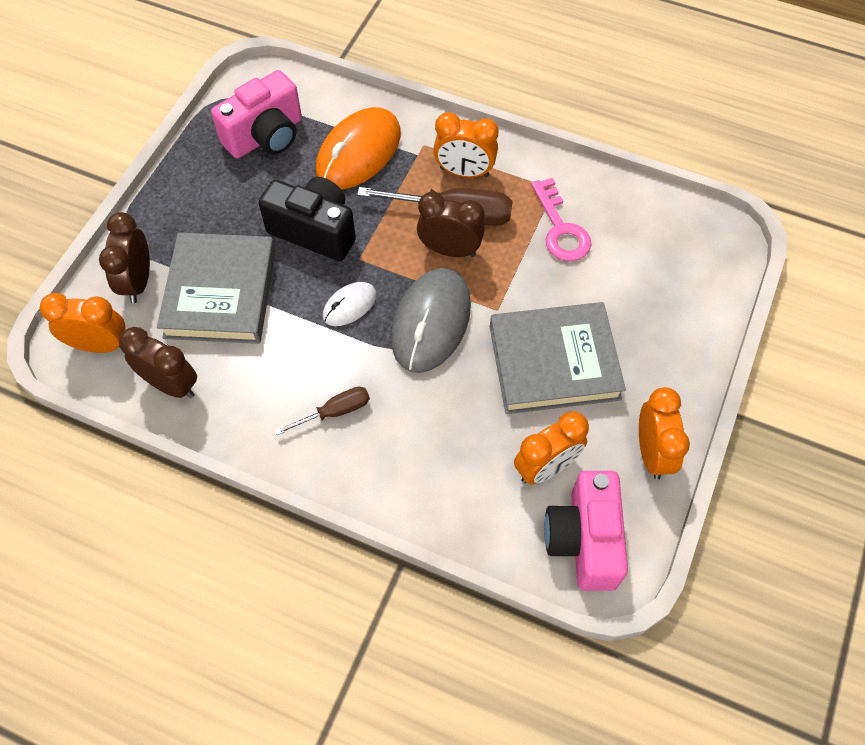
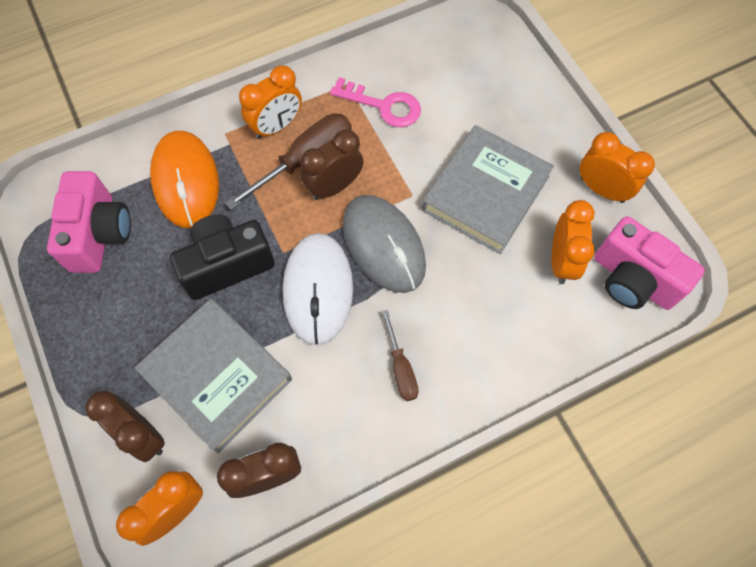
camera: 50 degrees left, 5 degrees up
brown screwdriver [275,387,370,435] -> brown screwdriver turned 150 degrees clockwise [382,310,419,401]
white mouse [323,282,376,326] -> white mouse [283,233,353,345], size x1.94

